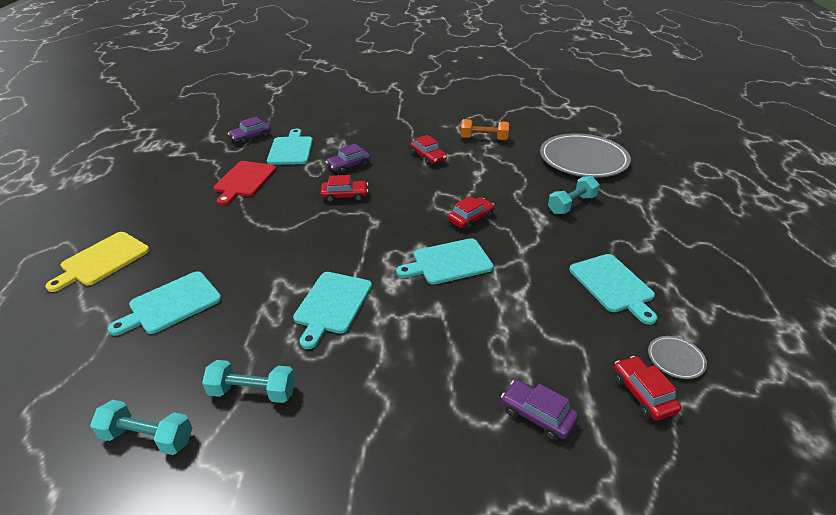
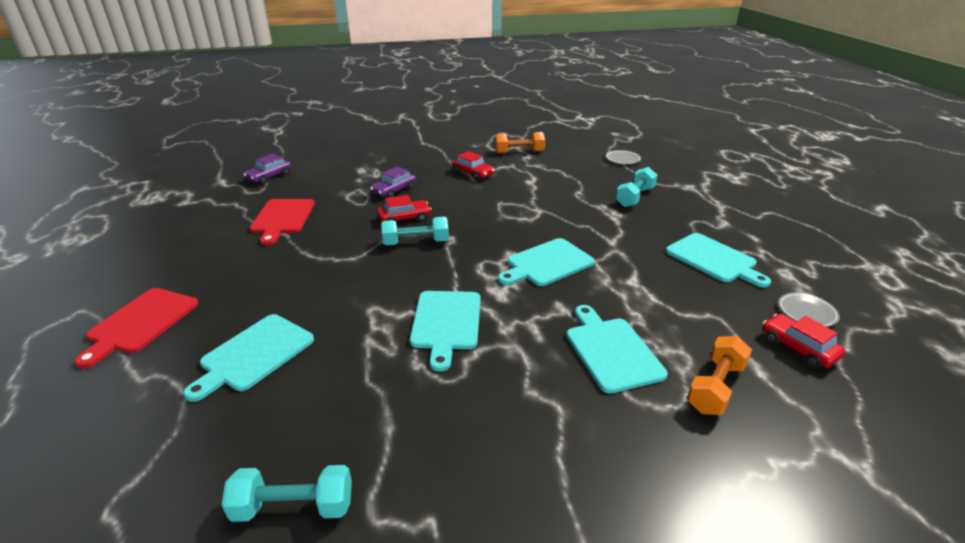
camera: 15 degrees left, 5 degrees down
yellow cutting board [45,232,149,292] -> red cutting board [74,288,199,369]
turquoise dumbbell [202,360,295,403] -> turquoise dumbbell moved to [381,217,449,245]
turquoise cutting board [267,129,313,165] -> turquoise cutting board moved to [567,305,668,394]
red car [448,196,495,230] -> none
purple car [501,380,579,440] -> orange dumbbell [687,336,752,415]
grey plate [540,133,631,178] -> grey plate [606,150,641,164], size x0.40

